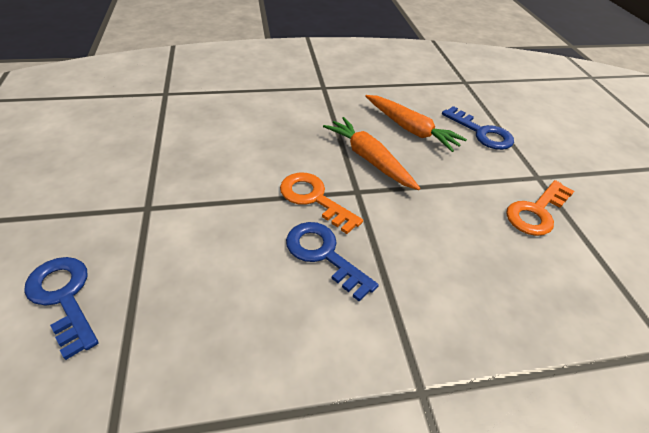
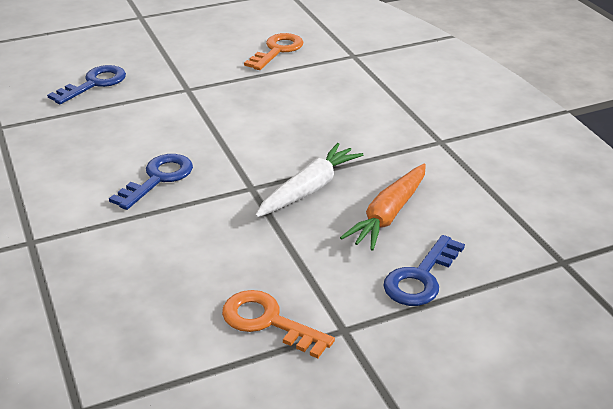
camera: 80 degrees right, 10 degrees down
orange key [280,173,363,234] -> orange key moved to [244,33,303,70]
orange carrot [323,117,420,190] -> white carrot [255,143,363,217]

